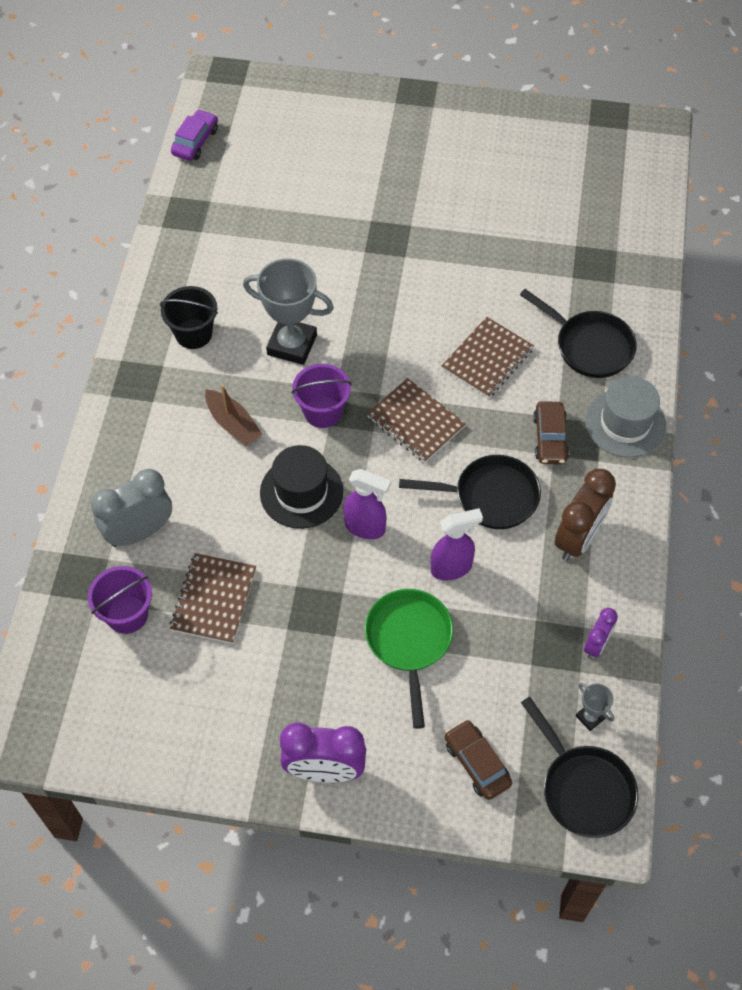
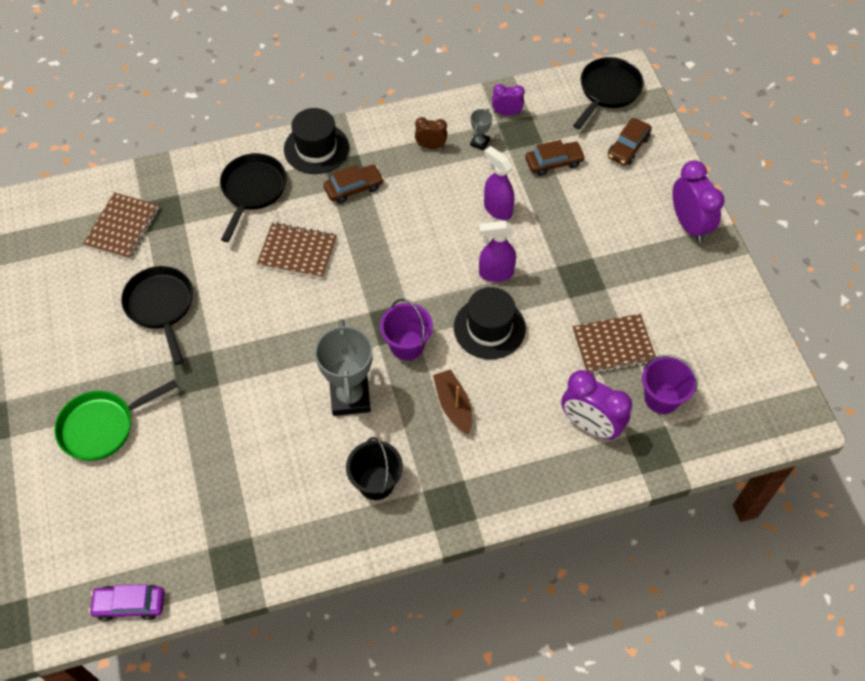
camera: 115 degrees left, 0 degrees up
grey clock [91,469,172,547] -> purple clock [561,370,632,440]
brown boat [205,385,262,446] -> brown boat turned 45 degrees counterclockwise [433,369,472,434]
purple spray bottle [343,469,391,539] -> purple spray bottle turned 90 degrees counterclockwise [479,221,516,282]
green pan [365,589,453,729] -> green pan moved to [54,379,178,461]
brown notebook [367,378,466,463] -> brown notebook moved to [83,192,159,260]
black pan [399,455,541,529] -> black pan moved to [121,266,193,365]
brown clock [555,469,616,561] -> brown clock [415,117,448,149], size x0.55
grey trophy [576,683,614,731] -> grey trophy moved to [470,109,493,151]
grey hat [585,376,666,458] -> black hat [284,108,349,174]
none -> brown car [526,140,585,176]

